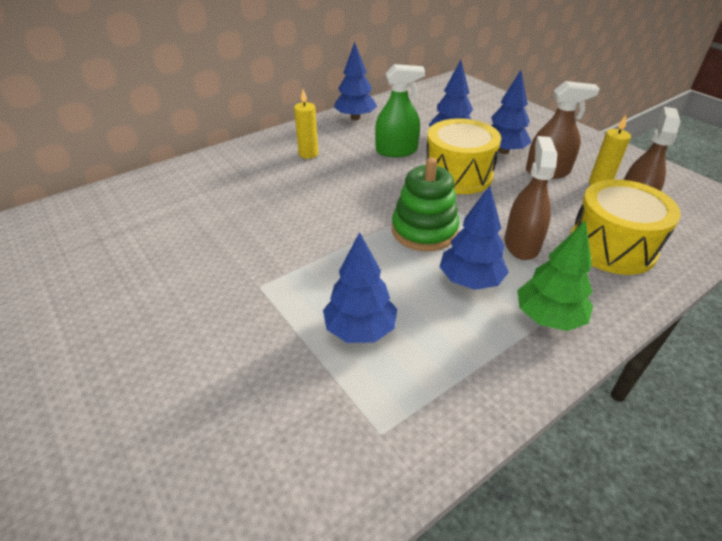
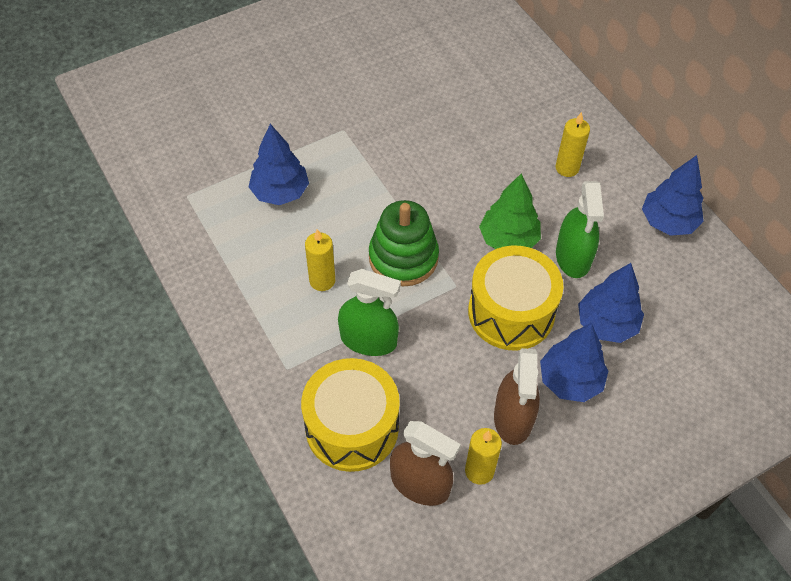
camera: 95 degrees right, 15 degrees up
blue tree [440,186,509,290] -> yellow candle [305,229,335,291]
brown spray bottle [505,136,557,260] -> green spray bottle [338,269,401,356]
green tree [517,220,593,331] -> green tree moved to [479,173,541,249]

